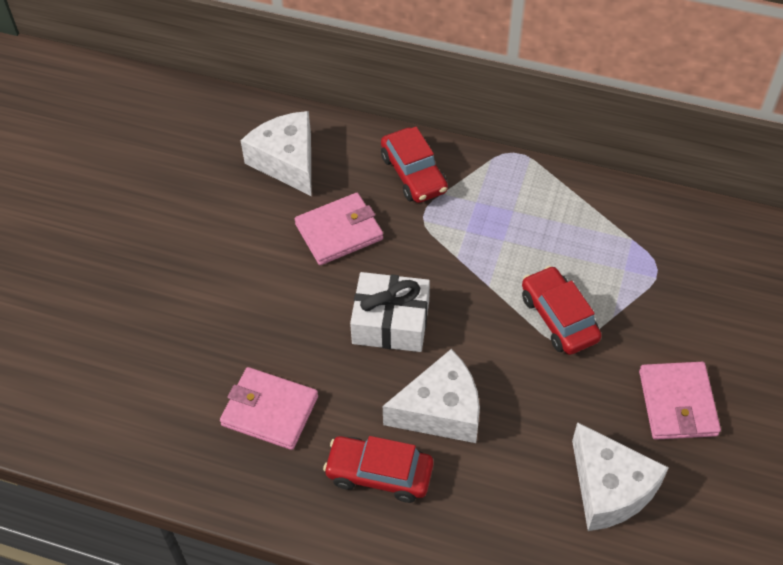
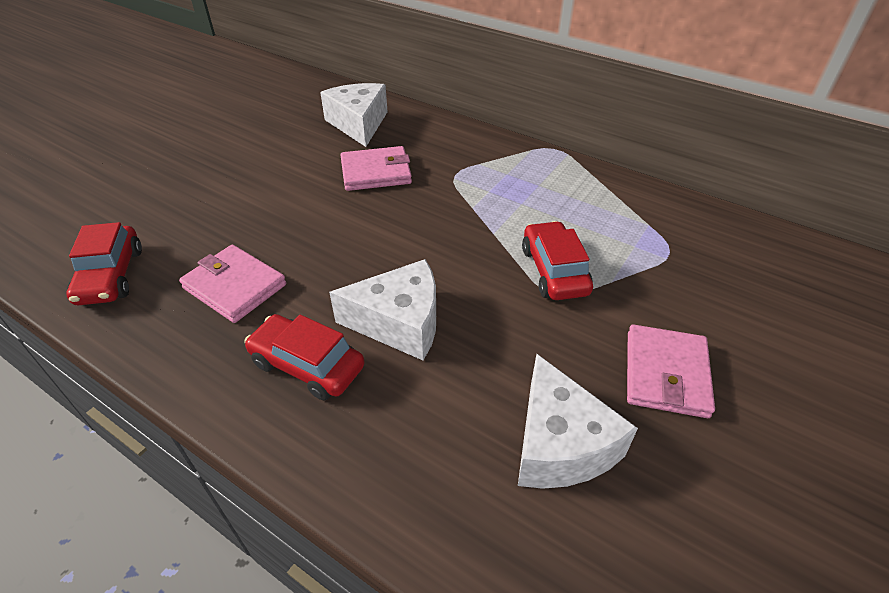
camera: 15 degrees right, 10 degrees down
white gift [350,272,430,352] -> none
red car [381,127,448,203] -> red car moved to [66,222,142,305]

